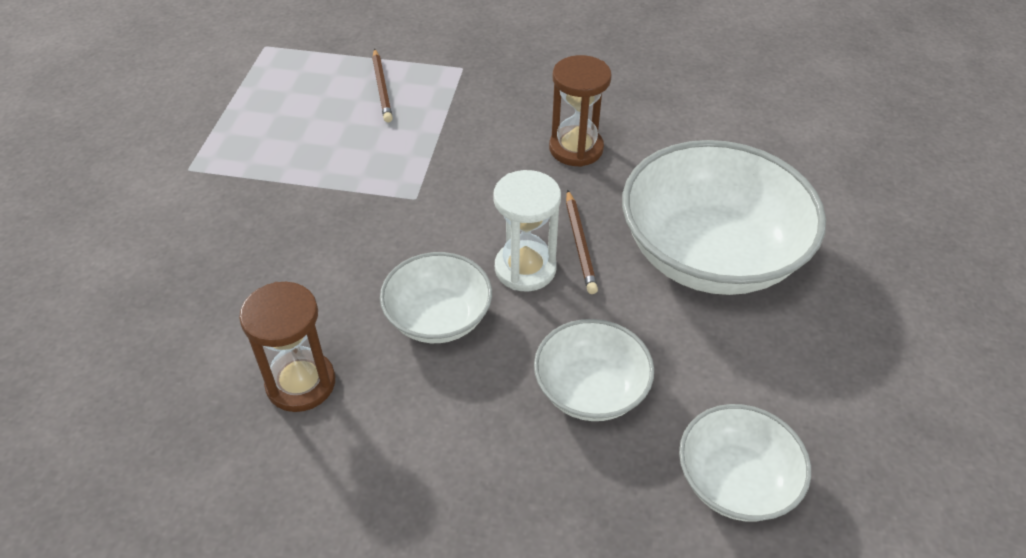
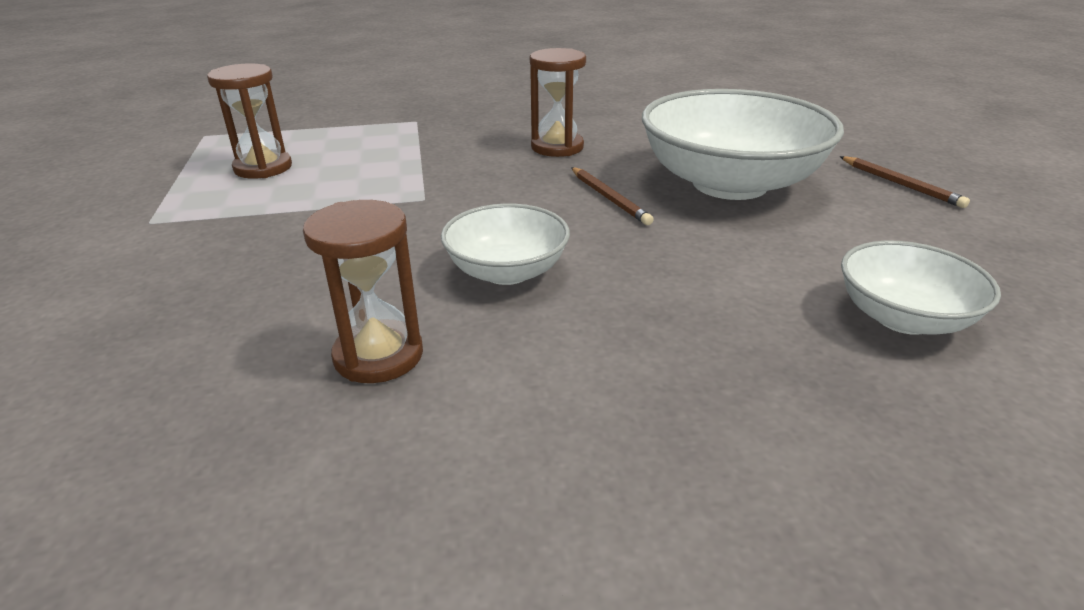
camera: 20 degrees left, 15 degrees down
brown pencil [372,49,393,122] -> brown pencil moved to [840,156,970,208]
white hourglass [493,170,561,291] -> none
white bowl [534,319,654,421] -> none
none -> brown hourglass [207,63,292,179]

